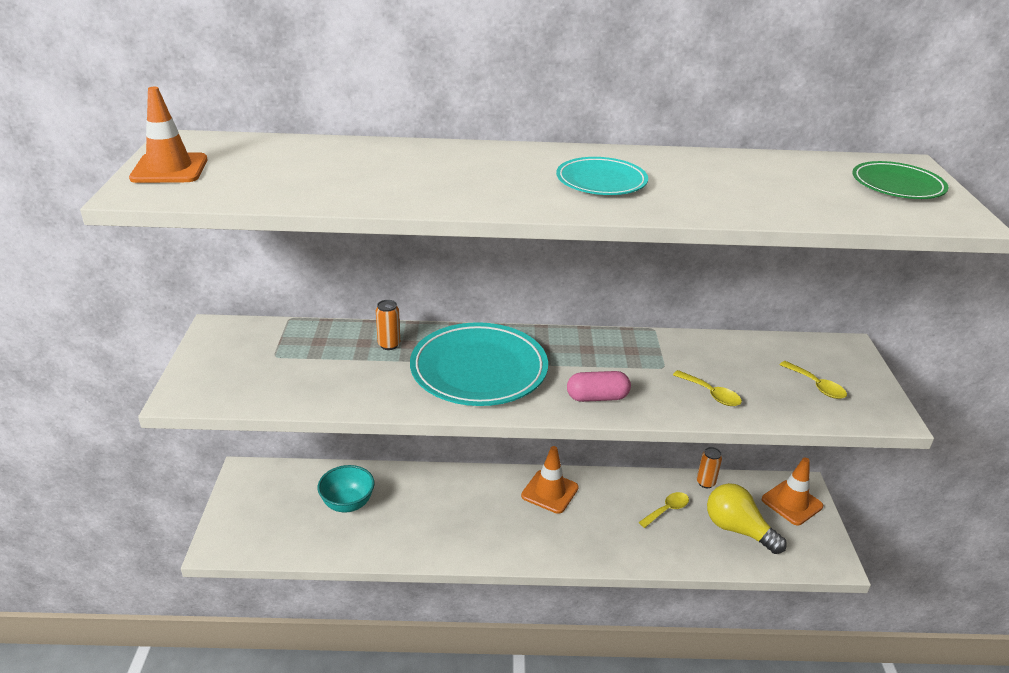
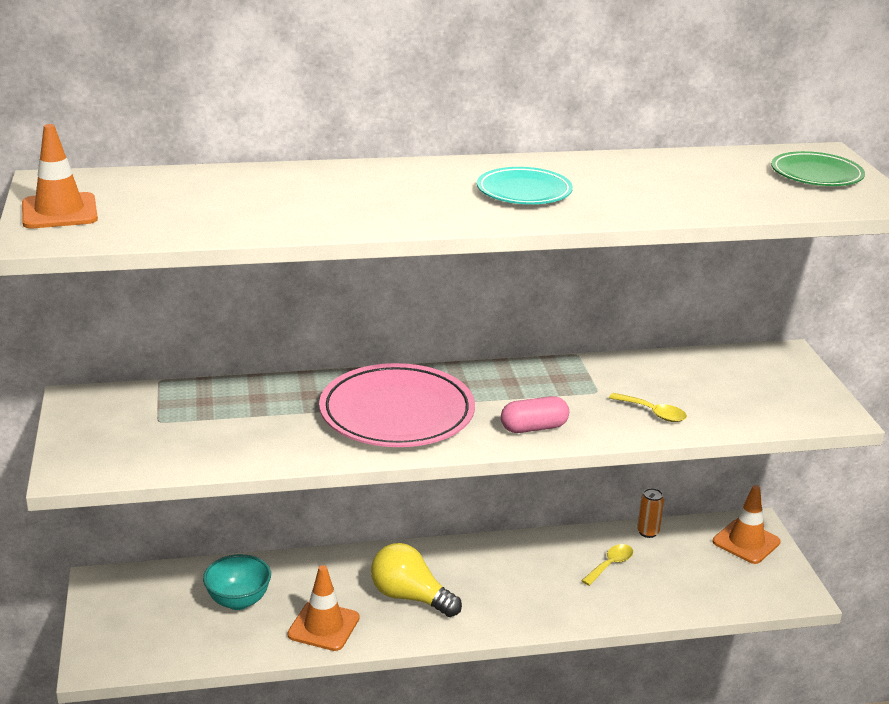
camera: 10 degrees left, 5 degrees down
orange can [376,300,400,350] -> none
turquoise plate [410,322,548,406] -> pink plate [319,363,475,447]
orange traffic cone [521,446,579,514] -> orange traffic cone moved to [287,565,360,651]
yellow light bulb [707,483,787,554] -> yellow light bulb moved to [371,543,462,617]
yellow spoon [779,361,847,399] -> none

